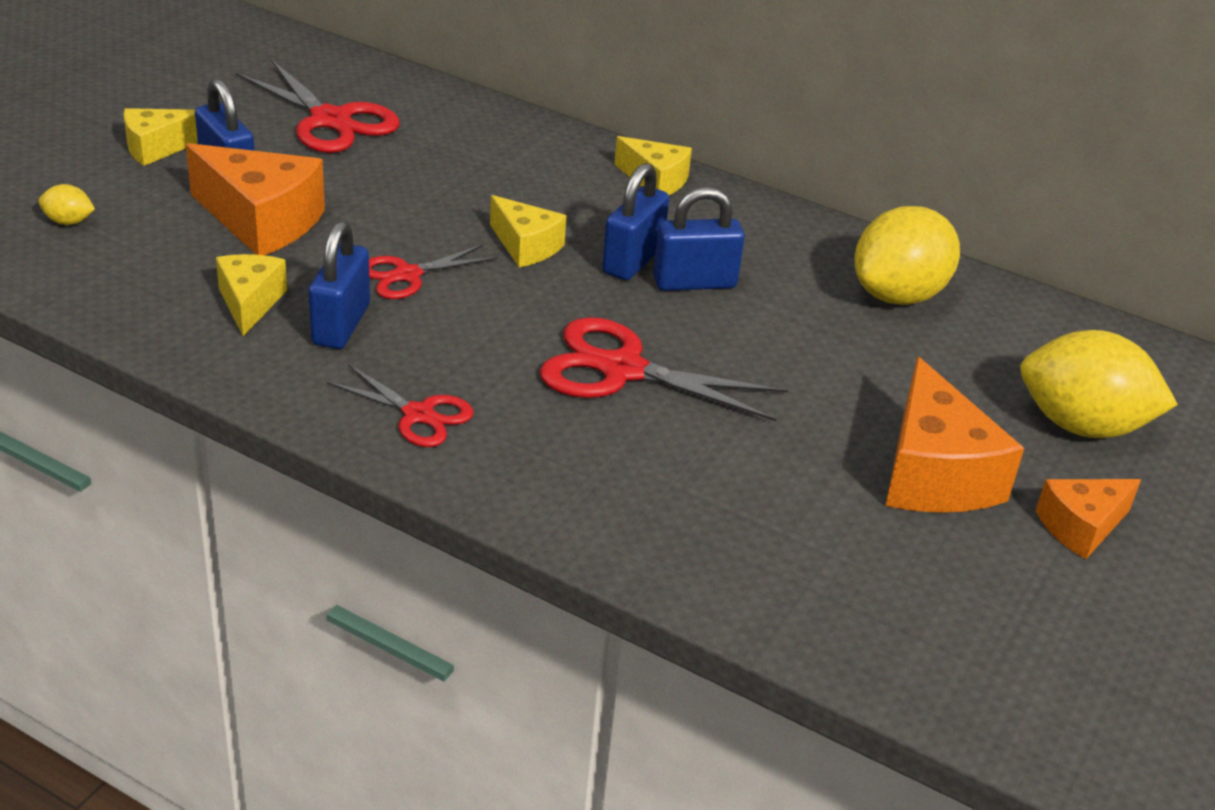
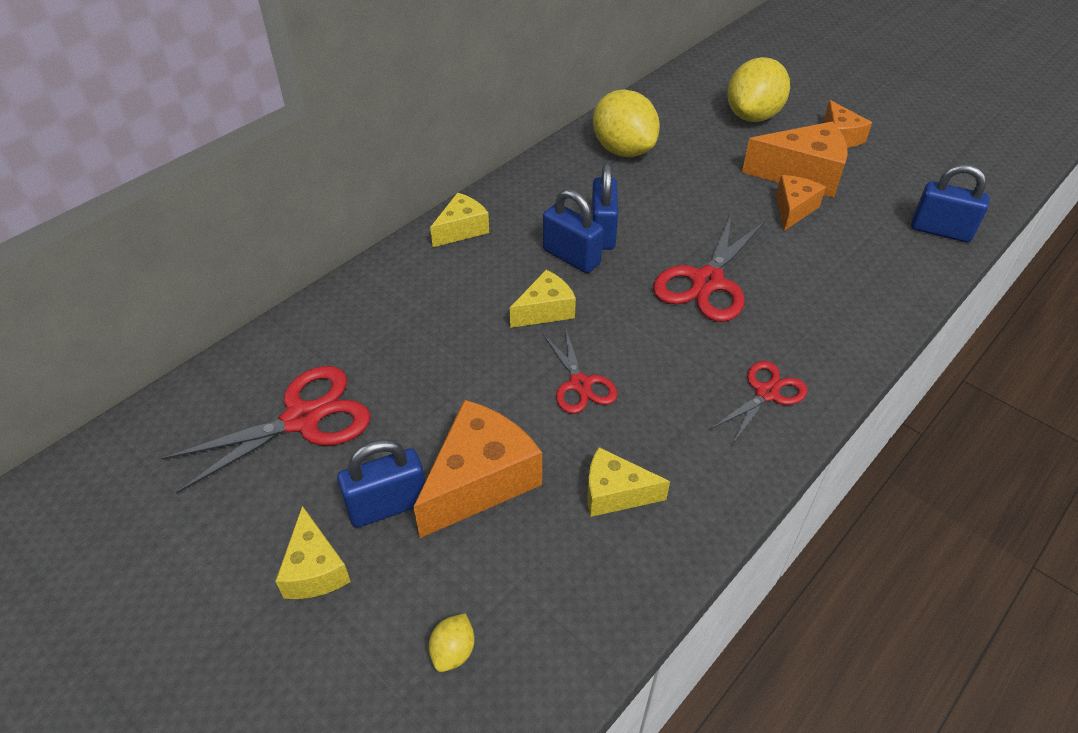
camera: 75 degrees left, 10 degrees up
blue padlock [309,221,370,349] -> blue padlock moved to [911,164,990,242]
none -> orange cheese [776,175,826,231]

